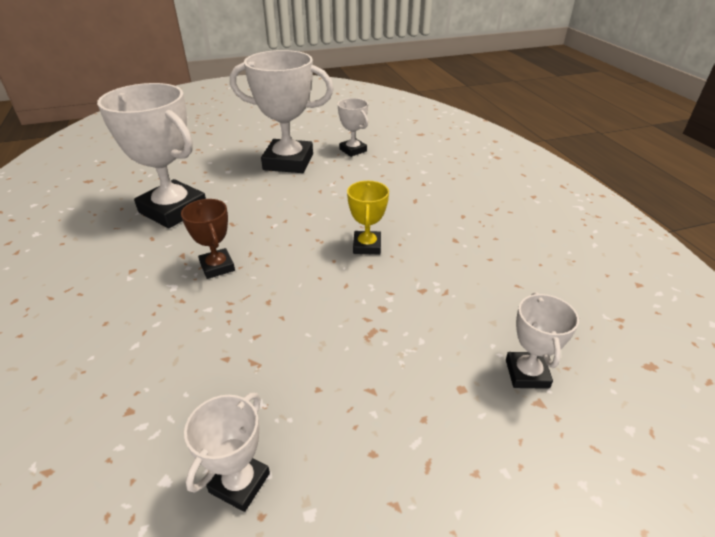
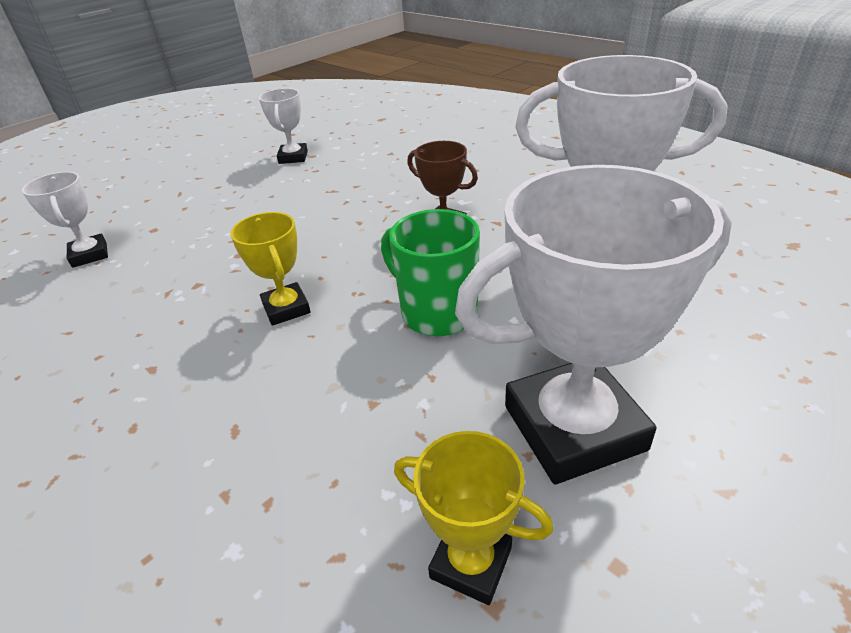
camera: 155 degrees right, 0 degrees up
white trophy [338,98,368,157] -> yellow trophy [394,431,553,605]
none -> green mug [381,209,480,336]

